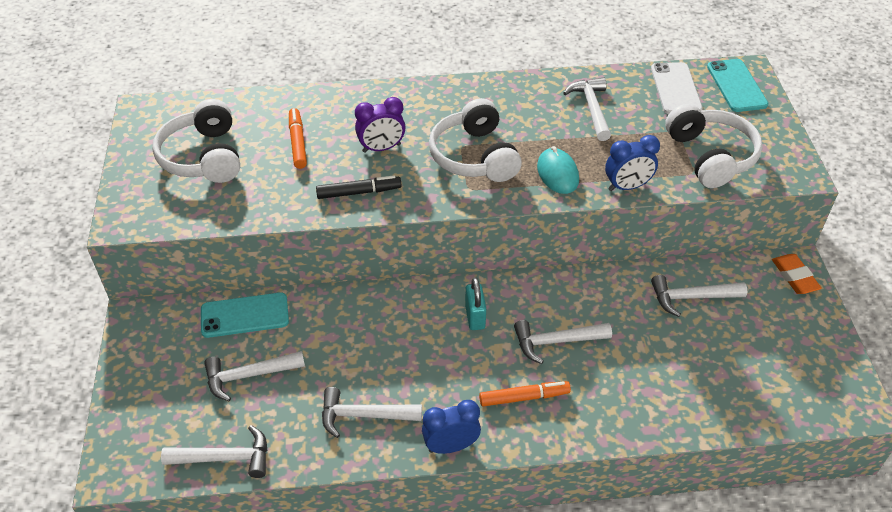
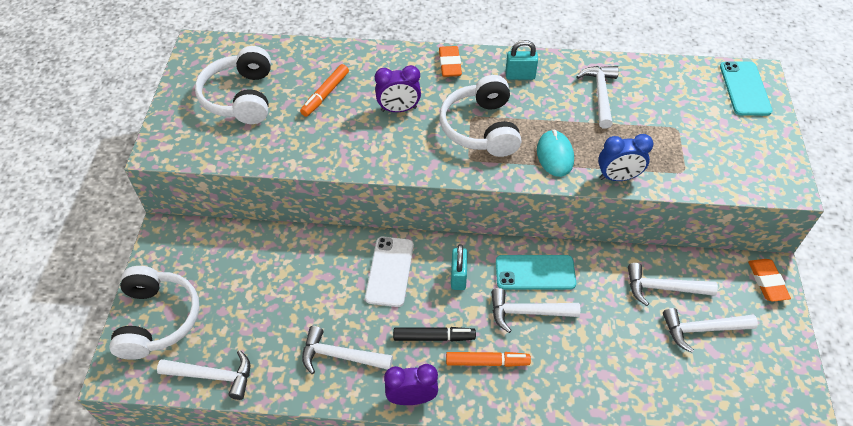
camera: 10 degrees right, 5 degrees up
turquoise phone [201,292,289,338] -> turquoise phone moved to [496,255,576,290]
white hammer [204,351,305,401] -> white hammer moved to [663,308,758,353]
orange marker [289,108,307,169] -> orange marker turned 150 degrees counterclockwise [300,64,349,117]
black marker [316,175,401,199] -> black marker moved to [393,327,476,341]
blue clock [422,400,481,454] -> purple clock [384,364,438,405]
white phone [651,62,703,114] -> white phone moved to [365,237,414,307]
white headphones [665,104,763,188] -> white headphones moved to [109,266,199,360]
none -> orange eraser [439,46,462,77]
none -> turquoise padlock [505,40,538,80]

